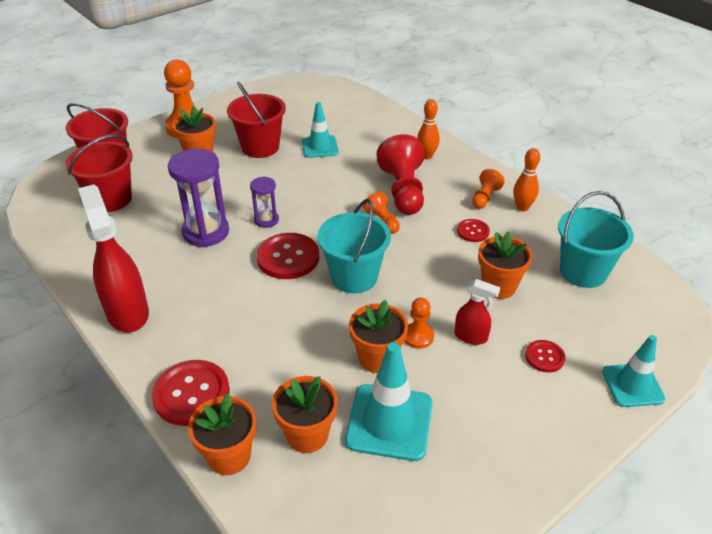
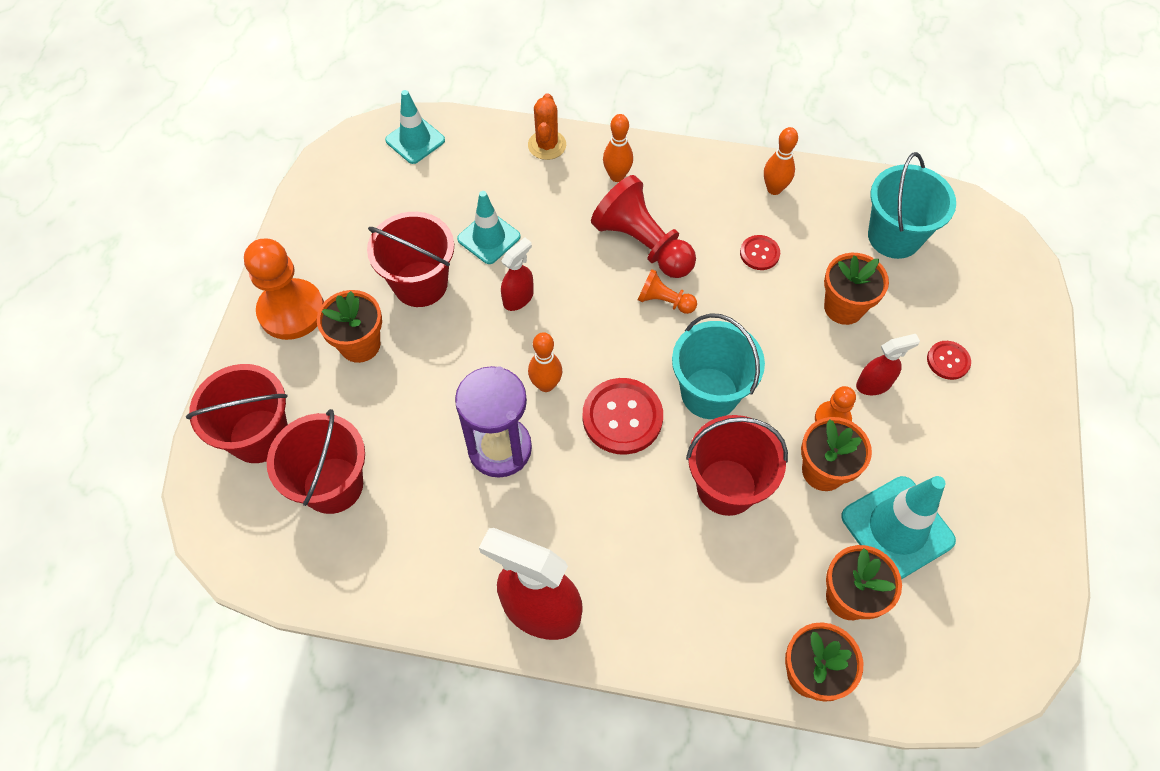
camera: 40 degrees left, 20 degrees up
red button [152,360,230,426] -> none
purple hourglass [250,176,279,228] -> orange bowling pin [528,332,562,392]
orange pawn [472,169,505,209] -> none
turquoise traffic cone [602,335,665,407] -> turquoise traffic cone moved to [385,90,445,164]
none -> red spray bottle [501,238,534,311]
none -> orange cactus [528,93,566,160]
none -> red bucket [686,415,788,516]

